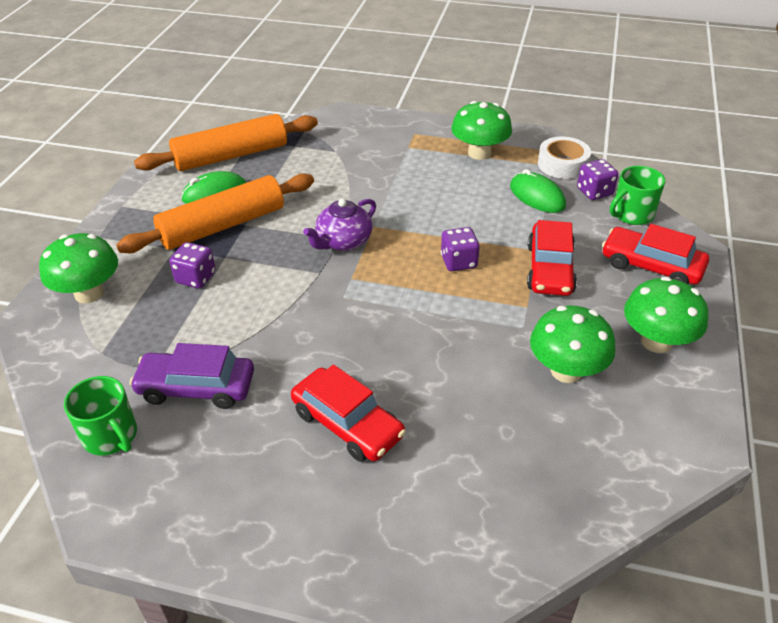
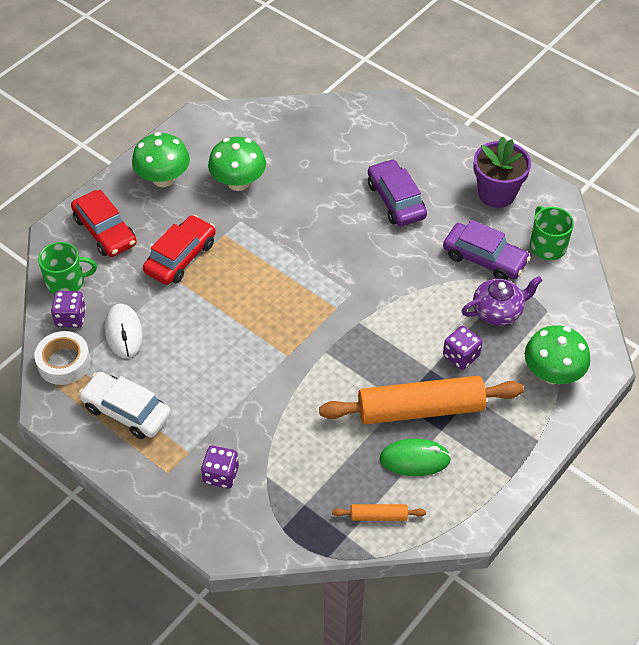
camera: 155 degrees left, 10 degrees up
orange rolling pin [134,114,318,171] -> orange rolling pin [332,504,426,521], size x0.43
red car [291,365,406,462] -> purple car [368,159,427,226]
purple teapot [303,198,376,251] -> purple teapot moved to [462,276,543,326]
purple dice [441,227,480,271] -> purple dice moved to [201,446,239,489]
green mushroom [451,101,512,160] -> white car [79,372,171,439]
green mouse [510,169,566,213] -> white mouse [105,304,143,358]
none -> purple flower pot [473,137,531,208]

